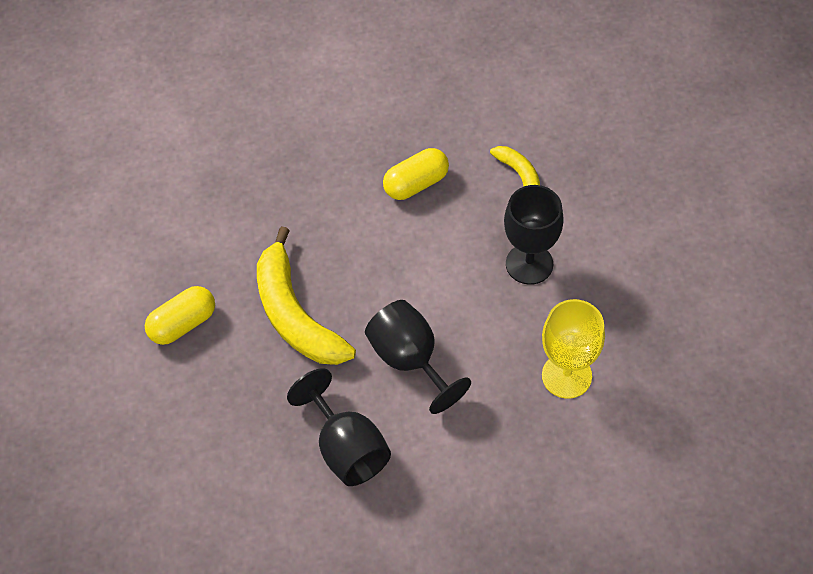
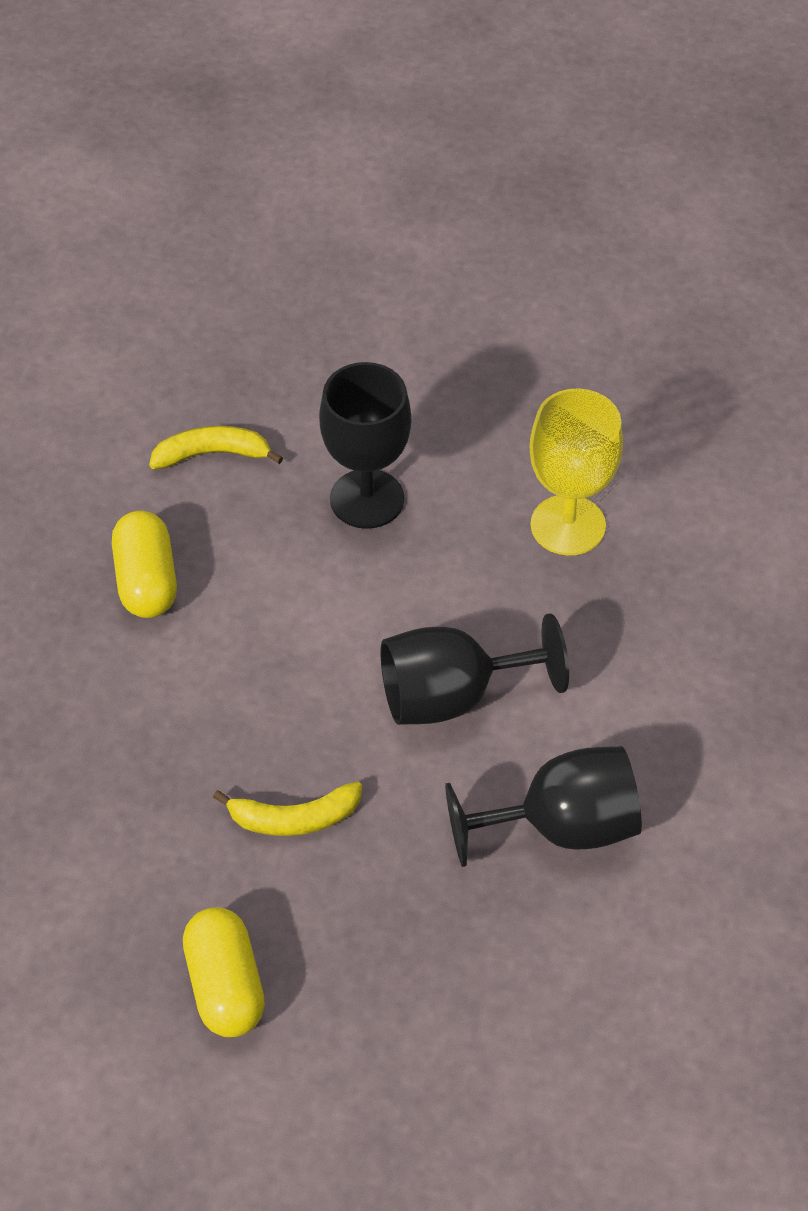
camera: 70 degrees left, 5 degrees down
yellow banana [257,226,356,365] -> yellow banana [213,781,362,836], size x0.51

